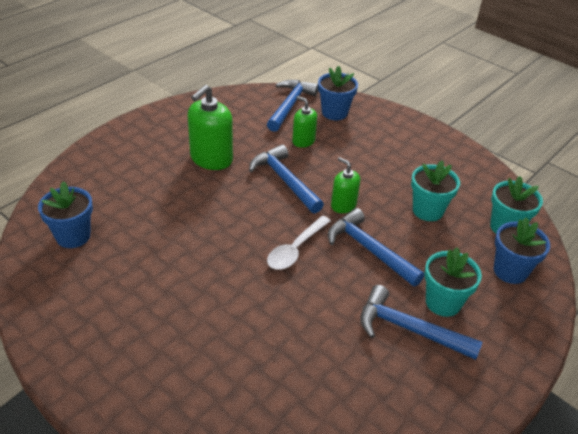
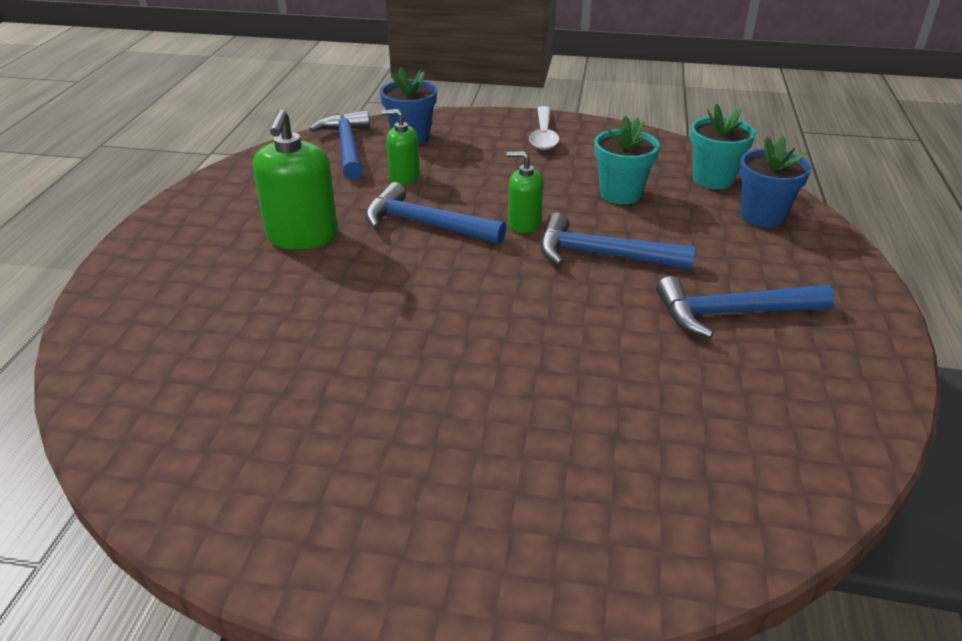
camera: 30 degrees left, 5 degrees down
blue flower pot [38,181,93,248] -> none
white spoon [267,216,331,270] -> white spoon moved to [529,106,559,150]
turquoise flower pot [424,248,482,317] -> none

